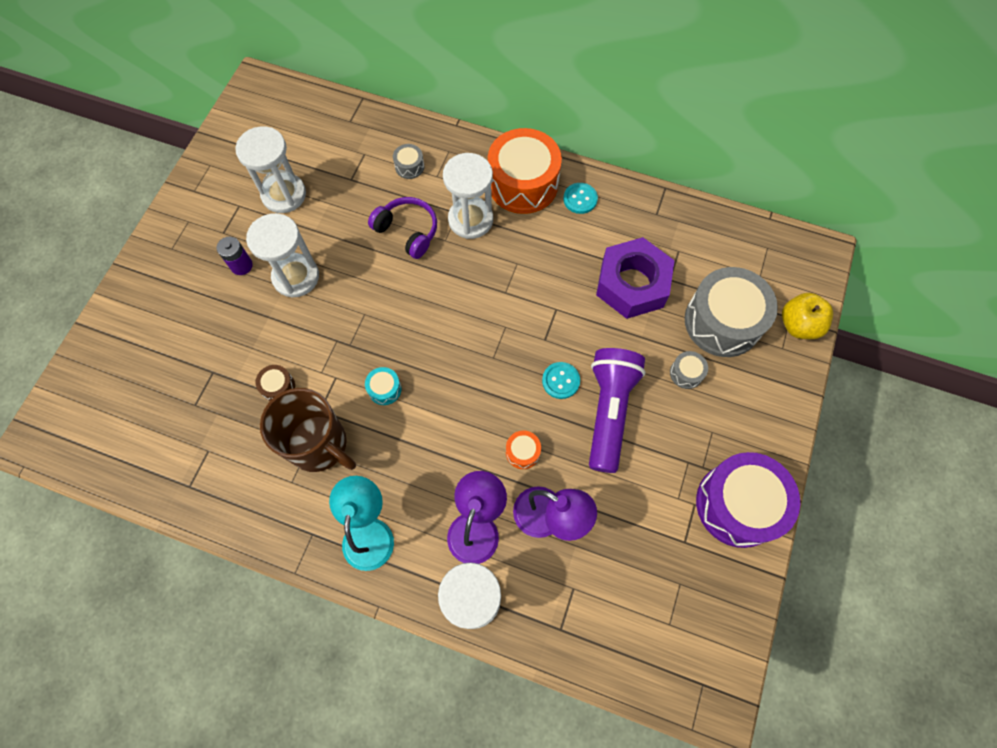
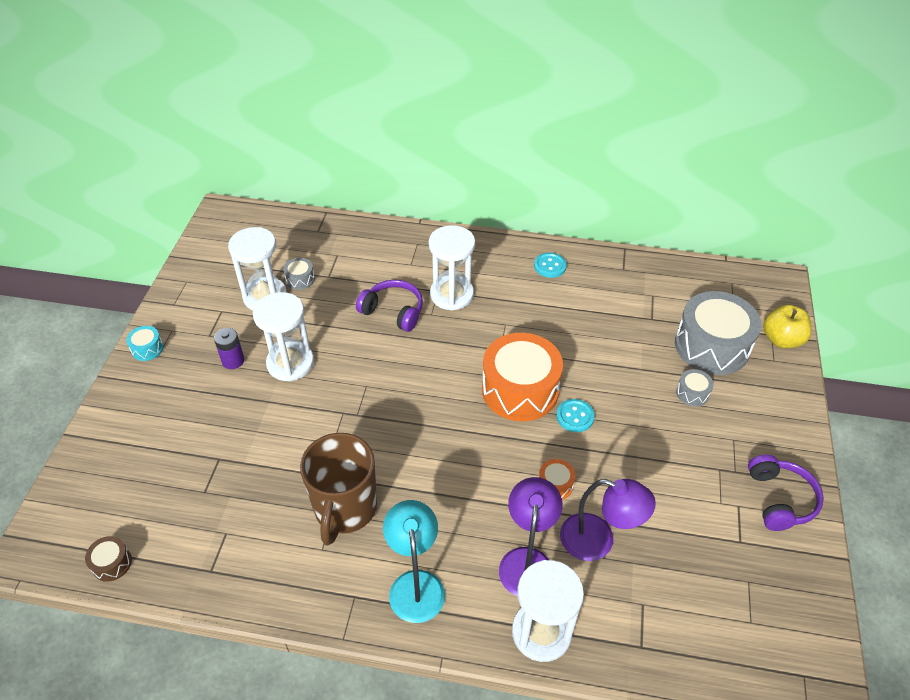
camera: 10 degrees left, 20 degrees down
brown drum [256,365,295,401] -> brown drum moved to [85,536,132,582]
brown mug [260,388,356,472] -> brown mug turned 75 degrees clockwise [300,433,377,546]
turquoise drum [365,367,402,405] -> turquoise drum moved to [126,326,164,361]
grey drum [393,144,424,179] -> grey drum moved to [283,258,315,290]
orange drum [488,128,562,214] -> orange drum moved to [482,333,563,421]
purple flashlight [589,348,646,473] -> none
purple nut [596,237,675,319] -> none
purple drum [696,452,800,548] -> purple headphones [748,454,824,531]

